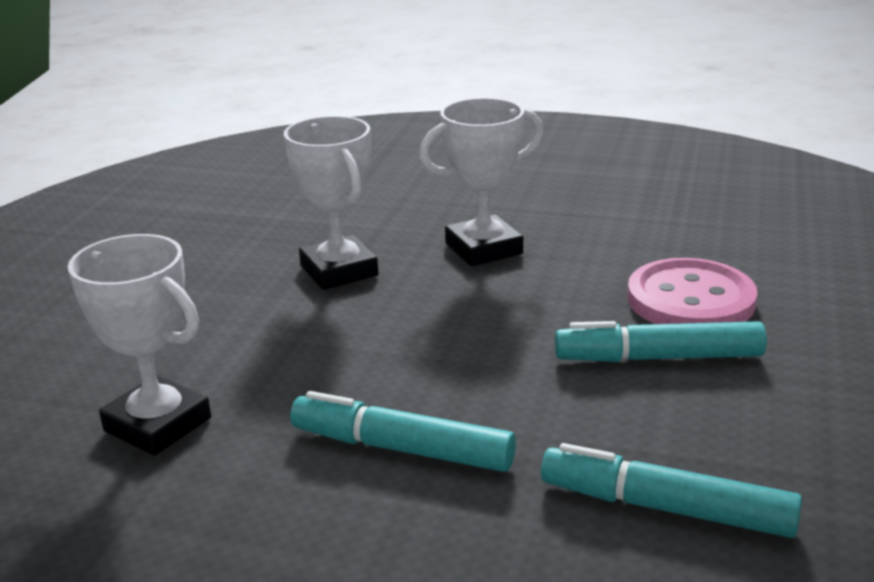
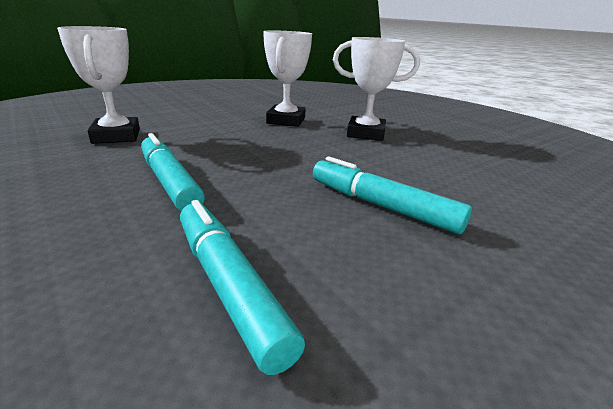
camera: 35 degrees right, 0 degrees up
pink button [627,258,757,324] -> none

